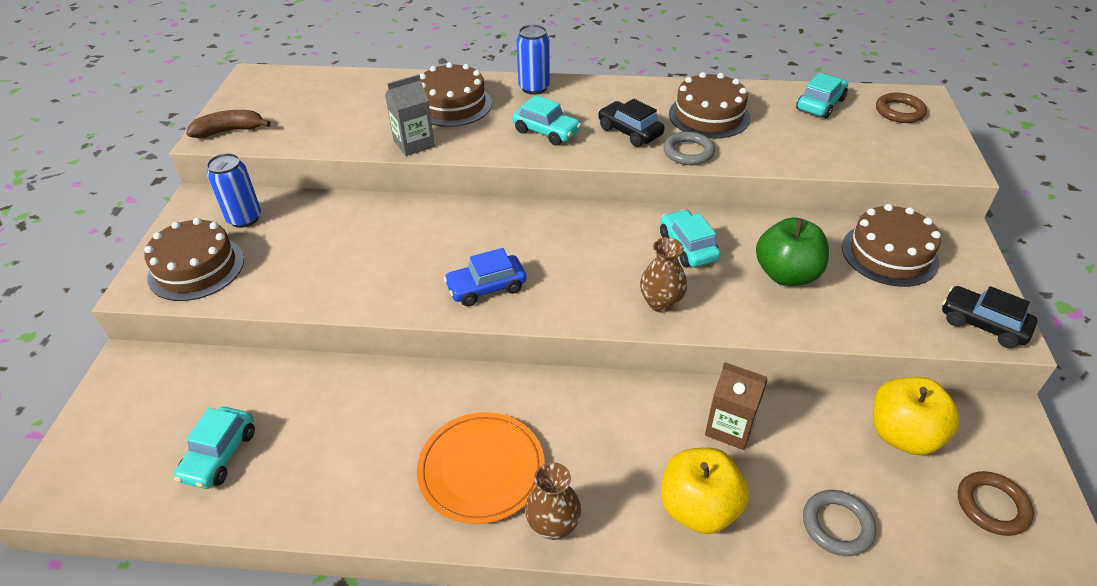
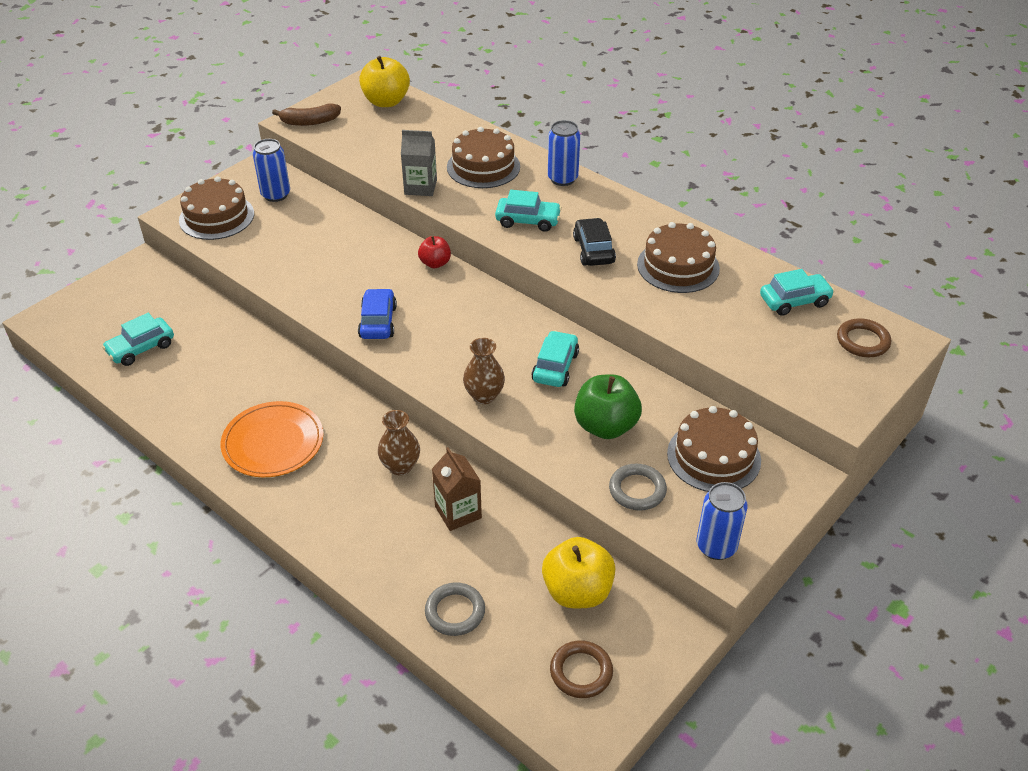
camera: 35 degrees right, 0 degrees up
brown banana [186,110,271,138] -> brown banana turned 150 degrees clockwise [272,104,341,126]
blue car [444,248,526,306] -> blue car turned 75 degrees clockwise [358,288,397,339]
turquoise car [512,95,581,146] -> turquoise car turned 60 degrees counterclockwise [495,190,562,232]
brown vase [525,462,581,540] -> brown vase moved to [378,410,420,475]
yellow apple [661,448,749,534] -> yellow apple moved to [359,56,410,107]
grey ring [663,131,715,165] -> grey ring moved to [609,464,667,511]
black car [942,286,1037,348] -> blue can [697,482,748,560]
none -> red apple [418,236,451,268]

